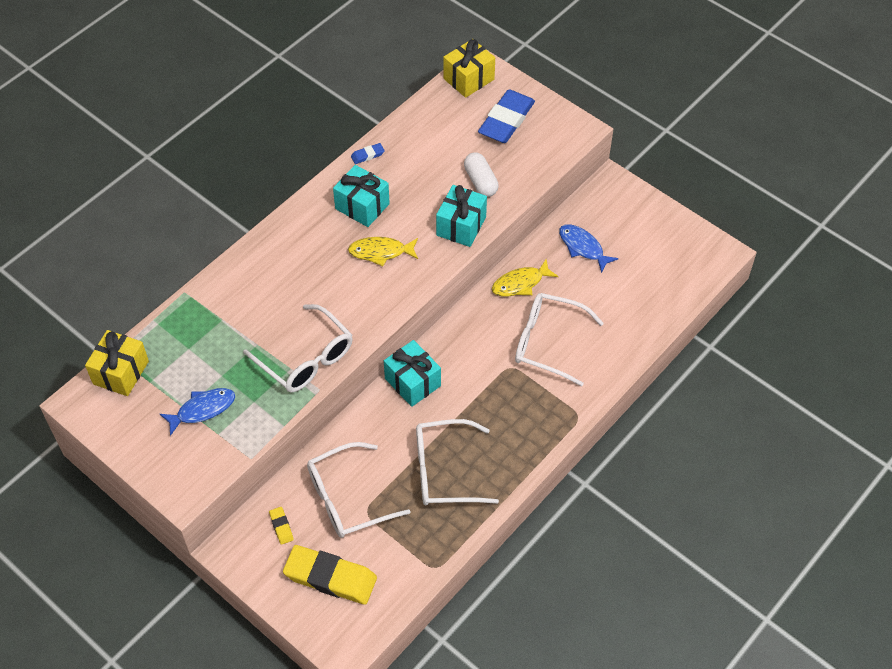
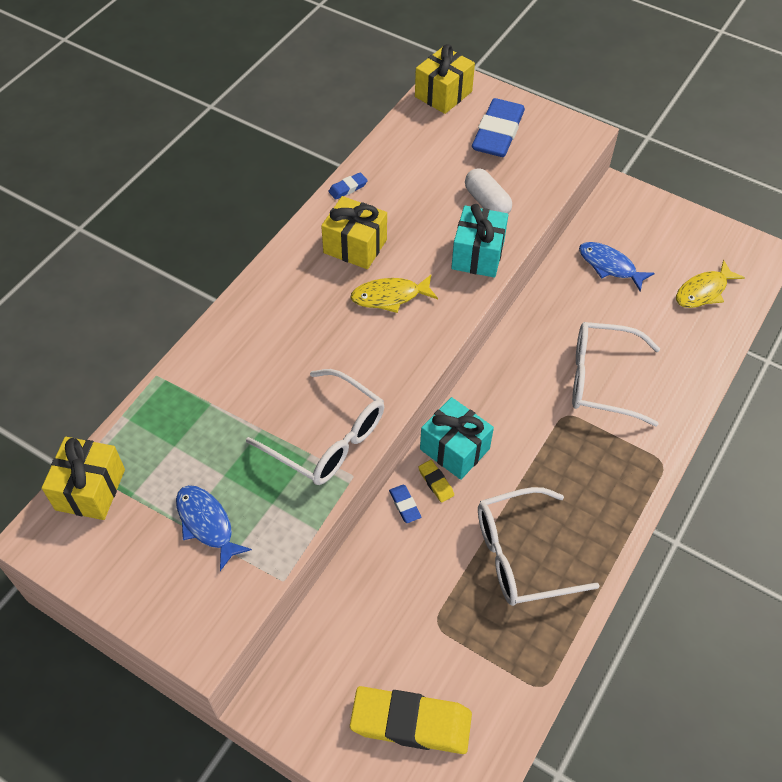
camera: 10 degrees left, 0 degrees up
blue fish [160,388,235,436] -> blue fish turned 90 degrees counterclockwise [176,485,252,571]
yellow eraser [269,507,294,545] -> yellow eraser moved to [418,460,454,503]
white glasses [307,442,411,538] -> none
turquoise gift [333,165,390,227] -> yellow gift [321,196,387,269]
yellow fish [492,259,558,297] -> yellow fish moved to [676,260,745,308]
none -> blue eraser [389,485,421,523]

